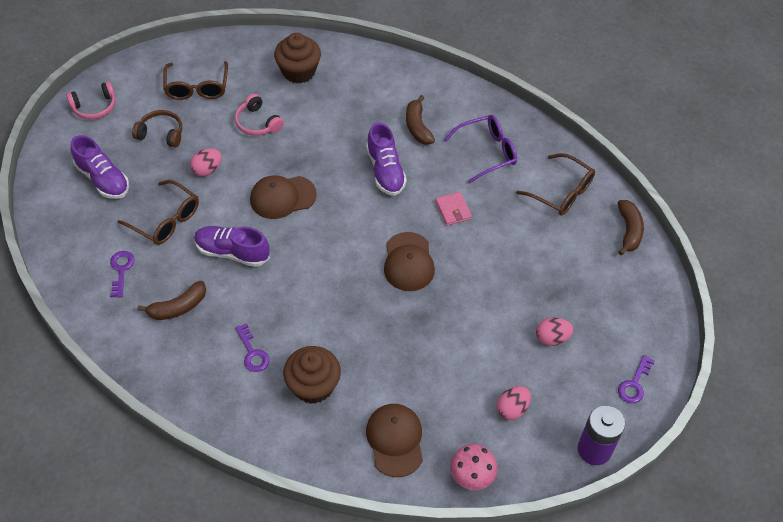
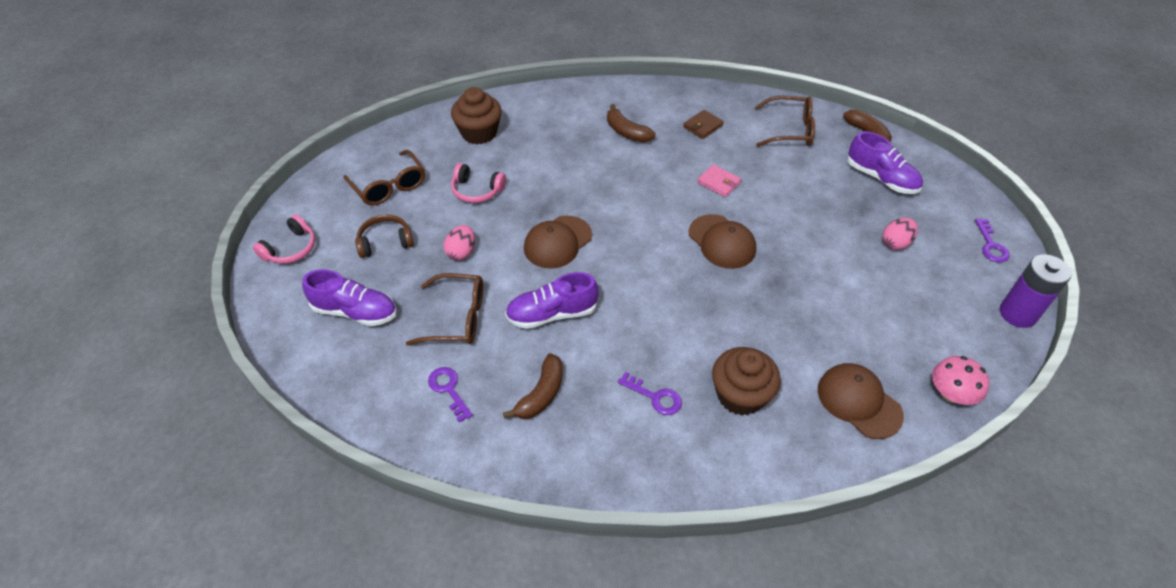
camera: 30 degrees left, 5 degrees down
purple shoe [366,122,407,196] -> purple shoe moved to [847,131,923,194]
purple glasses [444,115,517,183] -> brown wallet [683,110,724,139]
pink egg [497,386,531,420] -> none

